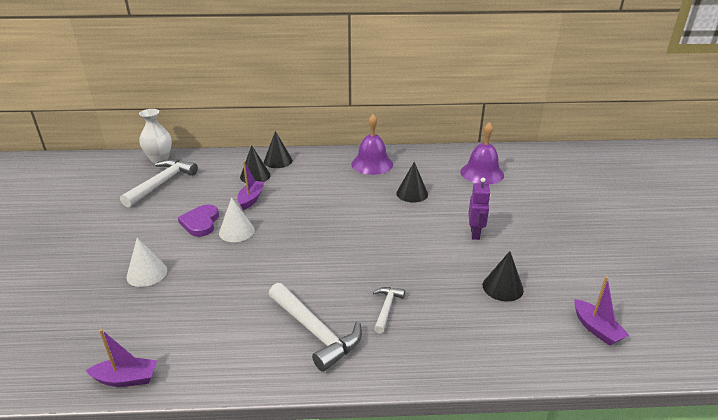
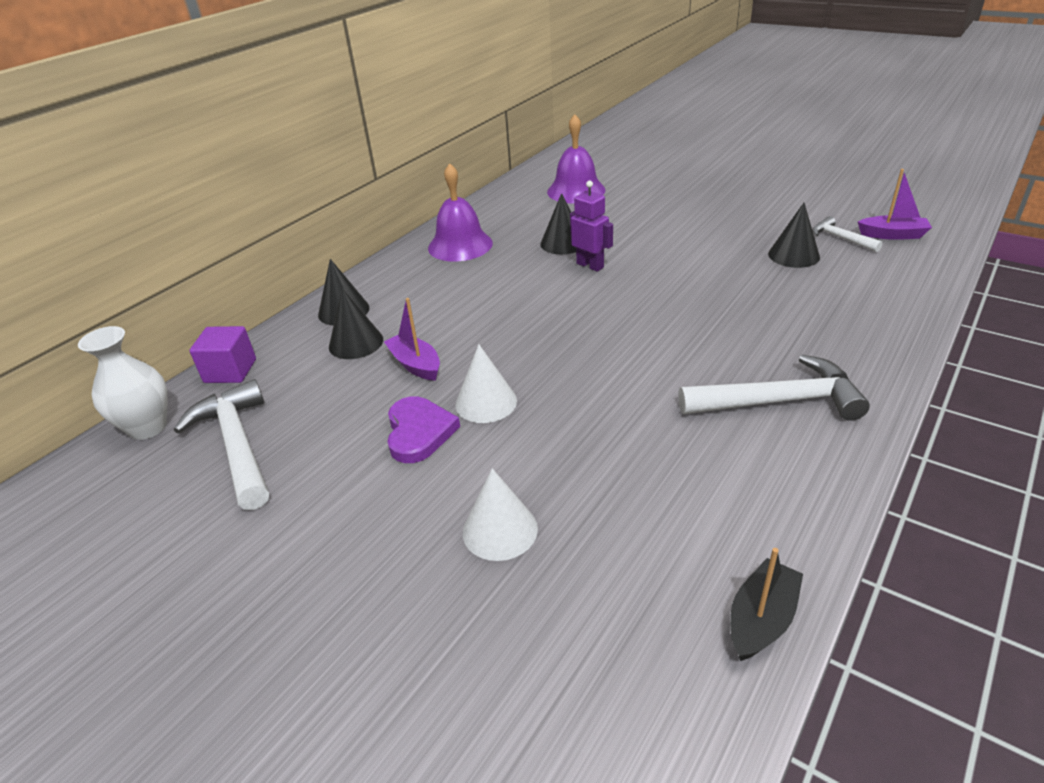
camera: 50 degrees left, 5 degrees up
purple boat [86,329,157,387] -> black boat [730,548,803,661]
purple heart [178,205,219,237] -> purple heart turned 135 degrees counterclockwise [387,396,460,463]
white hammer [373,287,405,334] -> white hammer moved to [812,216,883,252]
purple robot [468,178,491,240] -> purple robot moved to [570,181,613,272]
none -> purple cube [189,326,256,383]

